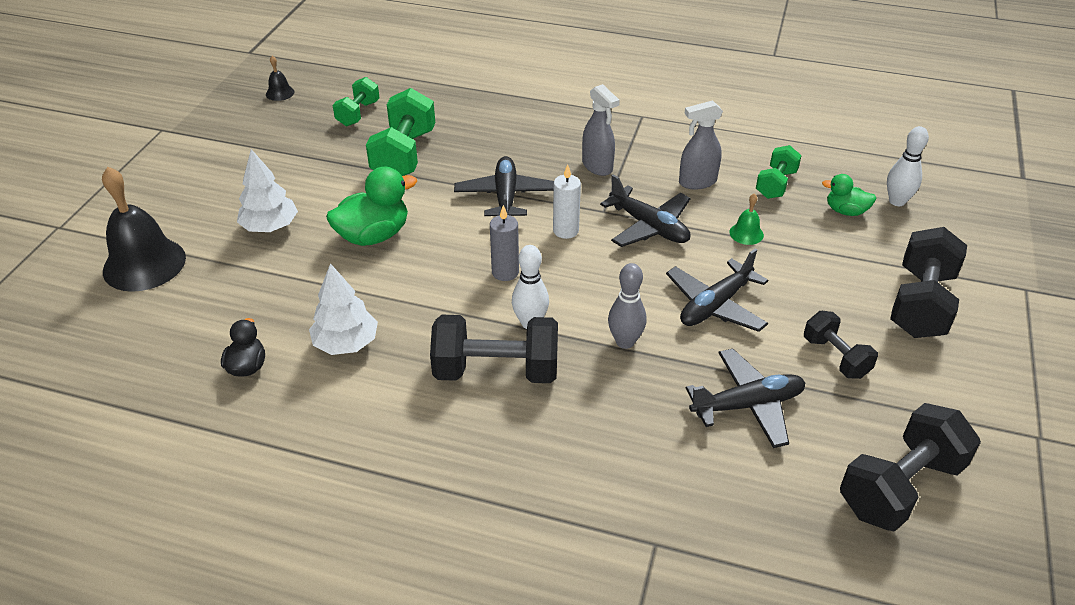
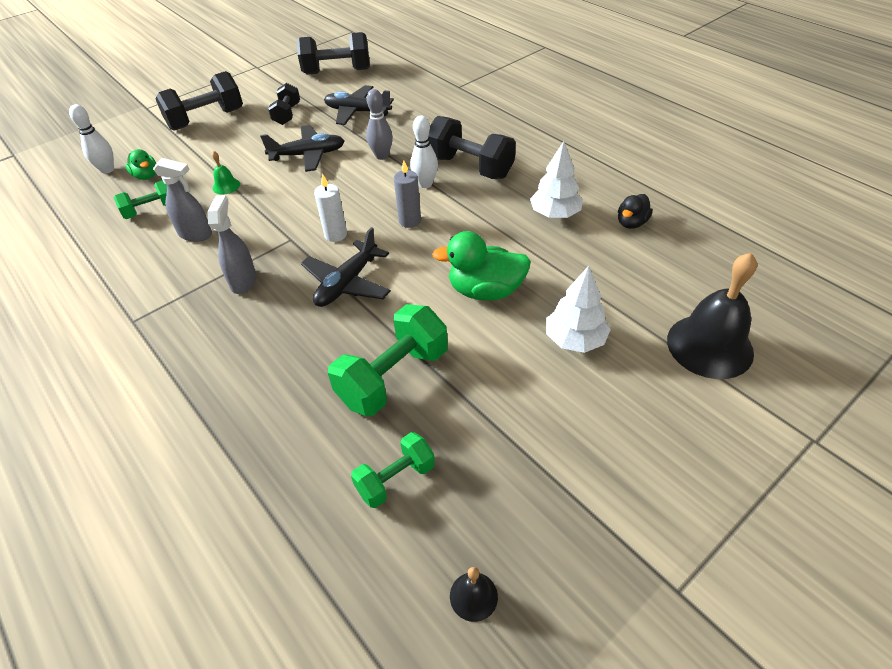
camera: 145 degrees left, 5 degrees up
black plane [600,174,691,247] -> none

